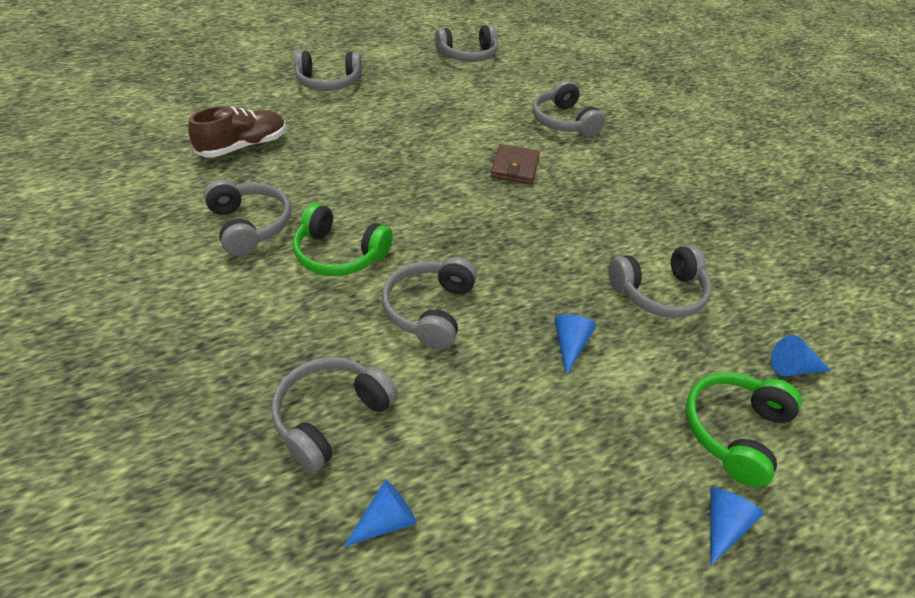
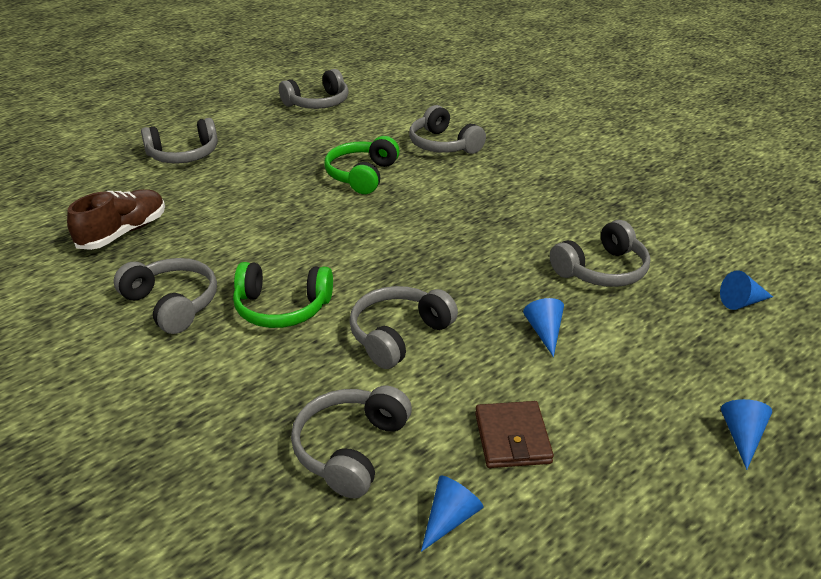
camera: 15 degrees left, 10 degrees down
grey headphones [382,257,477,349] -> grey headphones turned 45 degrees clockwise [349,286,458,369]
brown wallet [490,144,540,185] -> brown wallet moved to [475,401,554,468]
green headphones [686,372,802,487] -> green headphones moved to [325,136,400,194]

